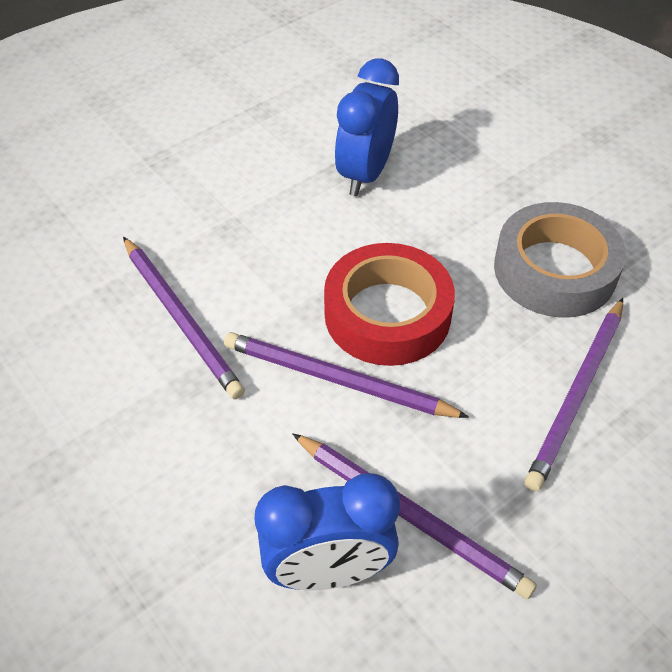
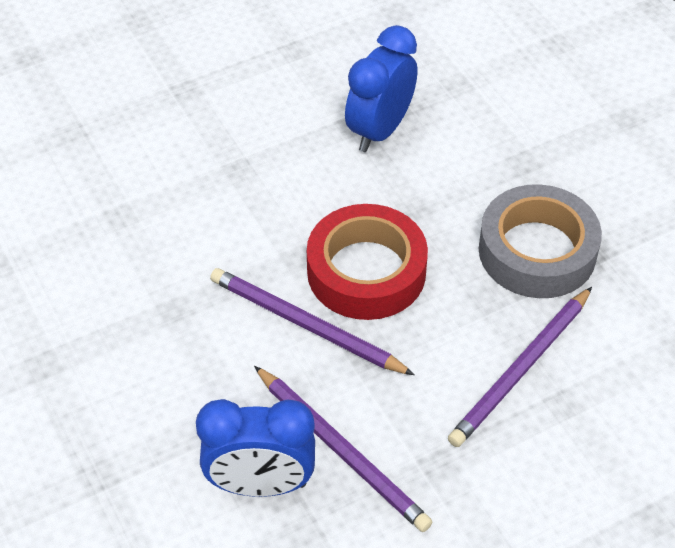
camera: 10 degrees right, 0 degrees up
purple pencil [123,237,245,399] -> none

